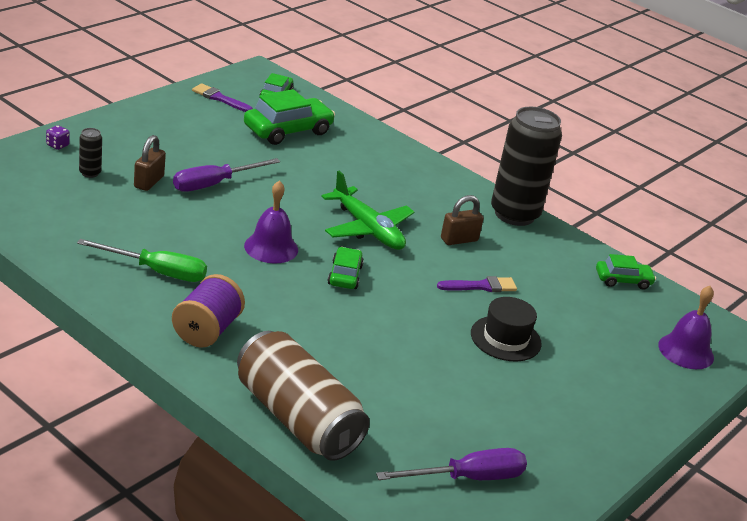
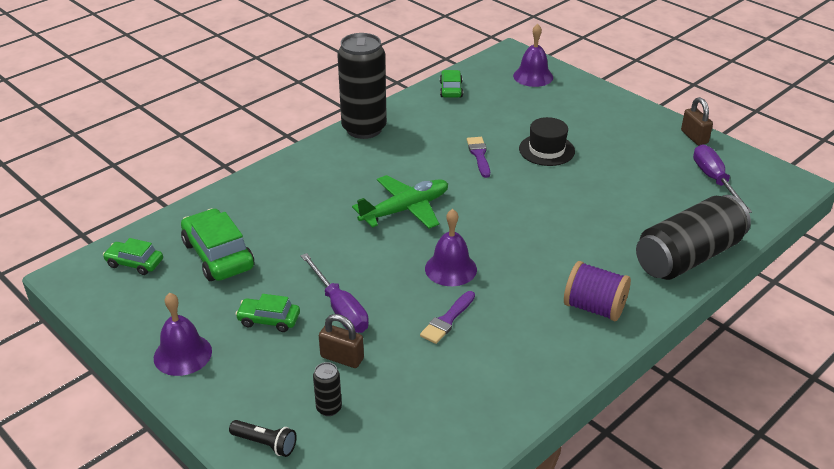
camera: 80 degrees left, 5 degrees up
purple dice [46,125,70,150] -> black flashlight [229,420,296,457]
green screwdriver [77,239,207,282] -> none
purple brush [192,83,253,112] -> purple brush moved to [420,291,475,344]
brown can [237,331,370,461] -> black can [636,195,751,280]
green car [328,247,364,289] -> green car moved to [235,294,300,332]
brown padlock [441,195,484,245] -> brown padlock moved to [681,97,713,145]
none -> purple bell [154,293,212,376]

